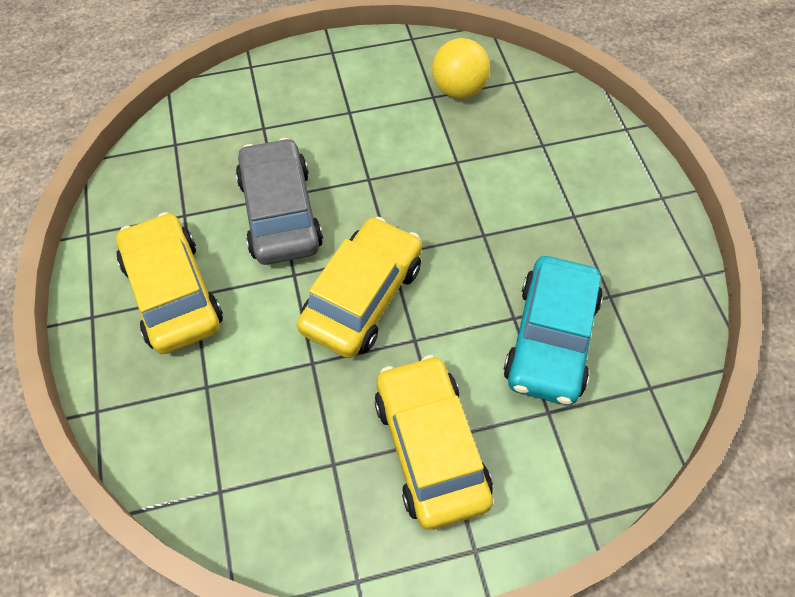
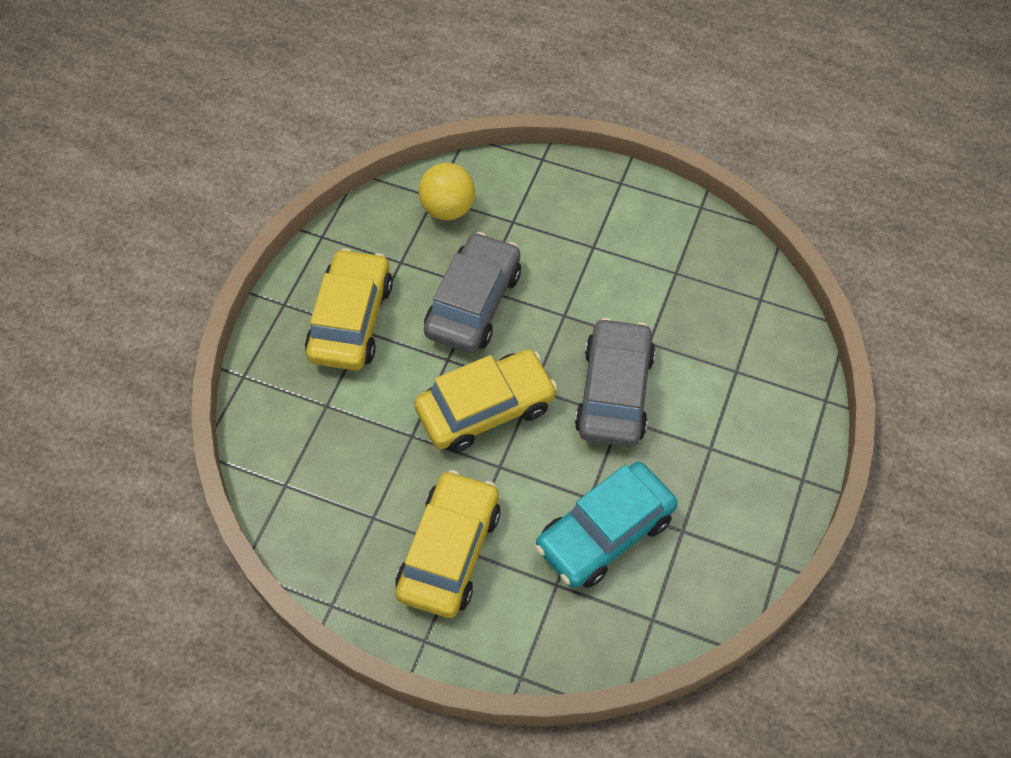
camera: 35 degrees right, 0 degrees up
yellow ball [432,38,490,99] -> yellow ball moved to [418,163,475,220]
none -> grey car [575,318,656,447]

